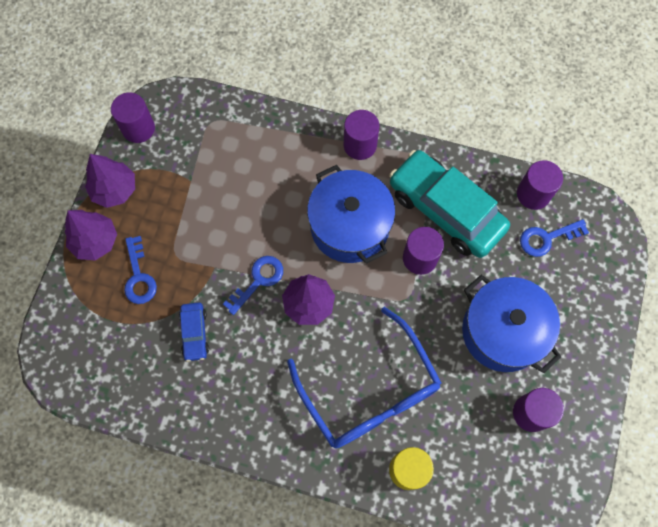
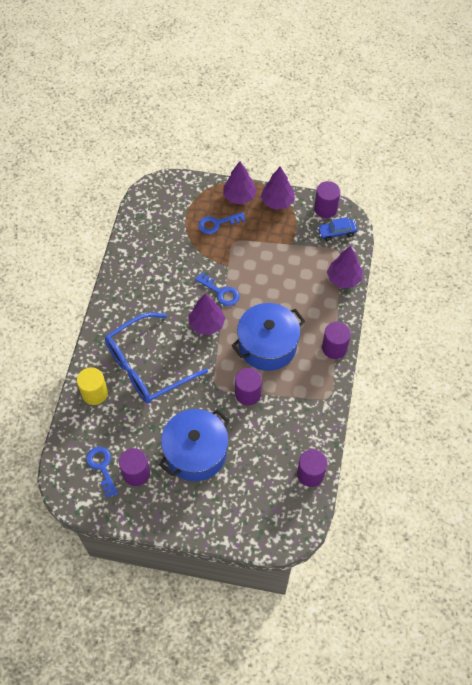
camera: 85 degrees right, 10 degrees down
blue car [179,303,209,362] -> blue car moved to [317,217,357,241]
turquoise car [389,150,510,258] -> none
blue key [520,219,589,257] -> blue key moved to [86,447,118,498]
none -> purple tree [327,246,362,288]

